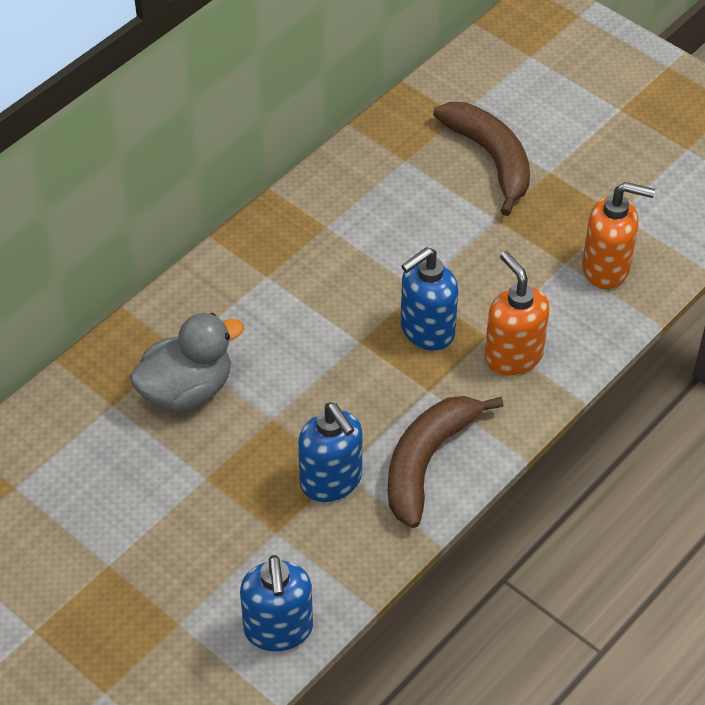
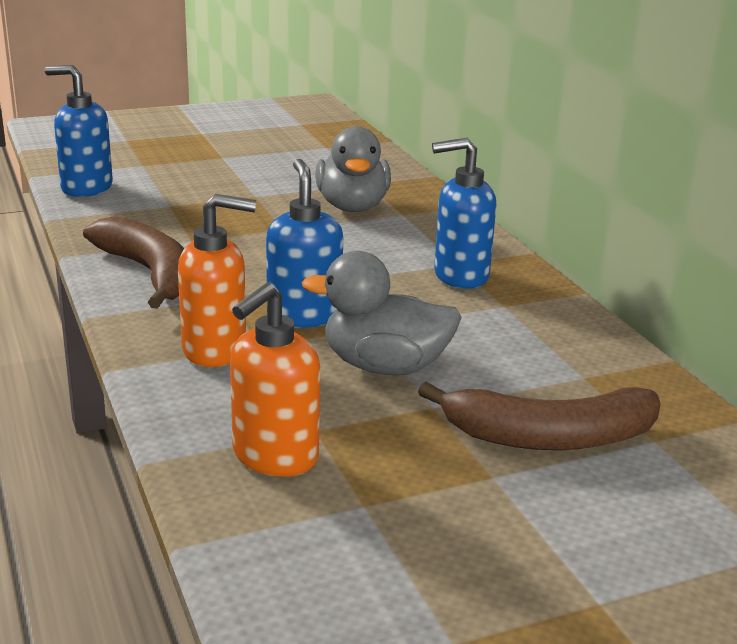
camera: 115 degrees right, 25 degrees down
blue soap dispenser [298,403,362,502] -> blue soap dispenser moved to [432,138,496,289]
none -> grey duck [302,251,462,375]

